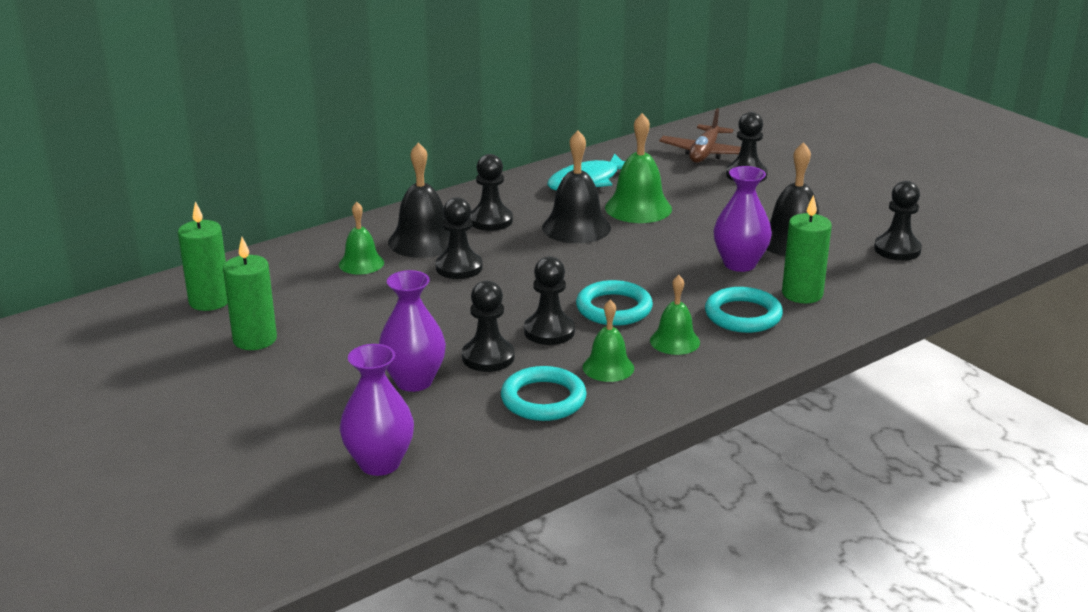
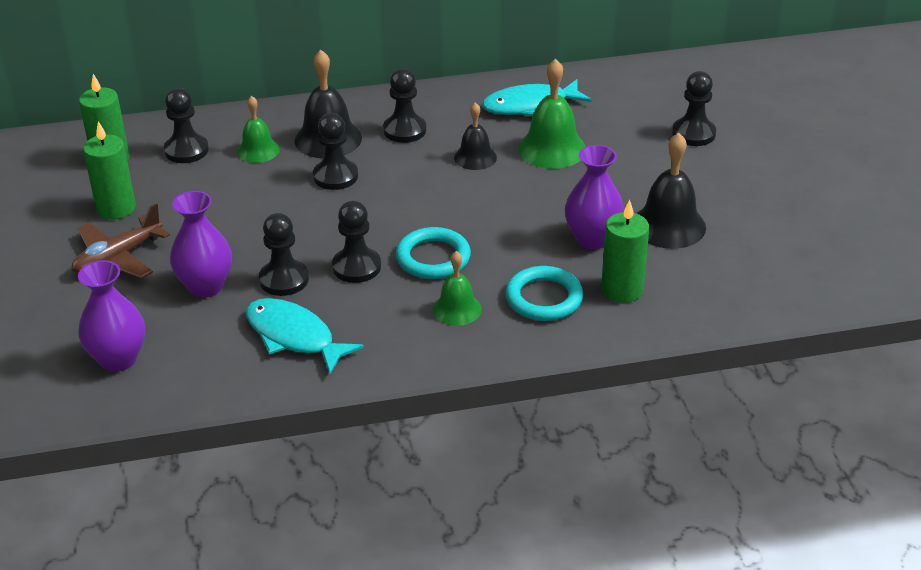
camera: 25 degrees right, 10 degrees up
turquoise ring [501,366,587,421] -> turquoise fish [246,298,364,374]
black bell [542,131,611,244] -> black bell [454,102,497,170], size x0.62
green bell [583,299,634,382] -> none
brown plane [659,108,741,163] -> brown plane moved to [72,203,170,279]
black pawn [874,181,922,261] -> black pawn moved to [164,88,209,163]

